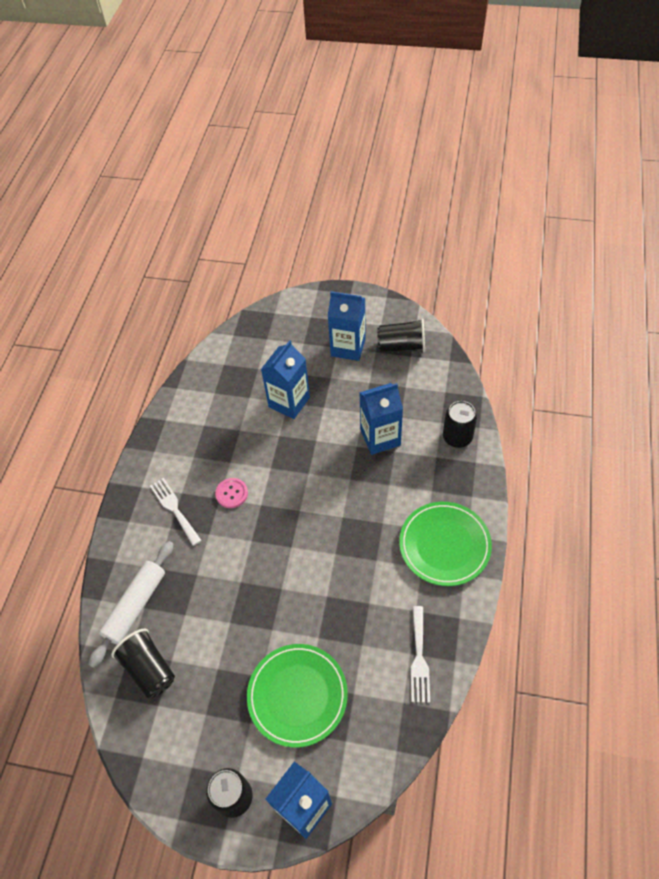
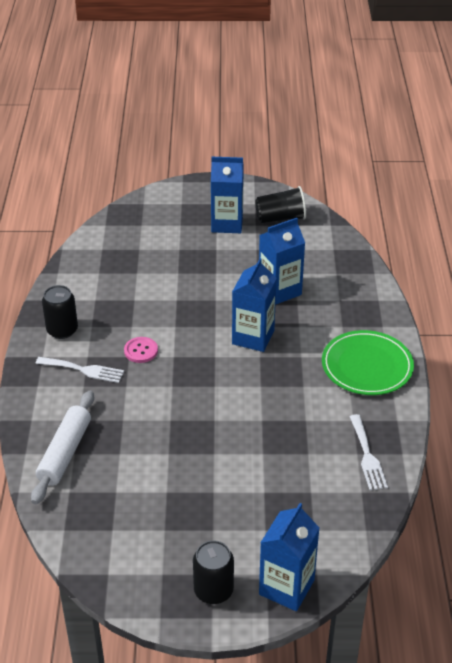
camera: 15 degrees left, 15 degrees down
black cup [111,629,175,698] -> none
white fork [150,478,202,546] -> white fork turned 150 degrees clockwise [35,357,124,383]
green plate [247,644,348,747] -> none
blue carton [261,340,310,419] -> blue carton moved to [232,258,277,352]
black can [443,401,477,448] -> black can moved to [42,285,78,339]

